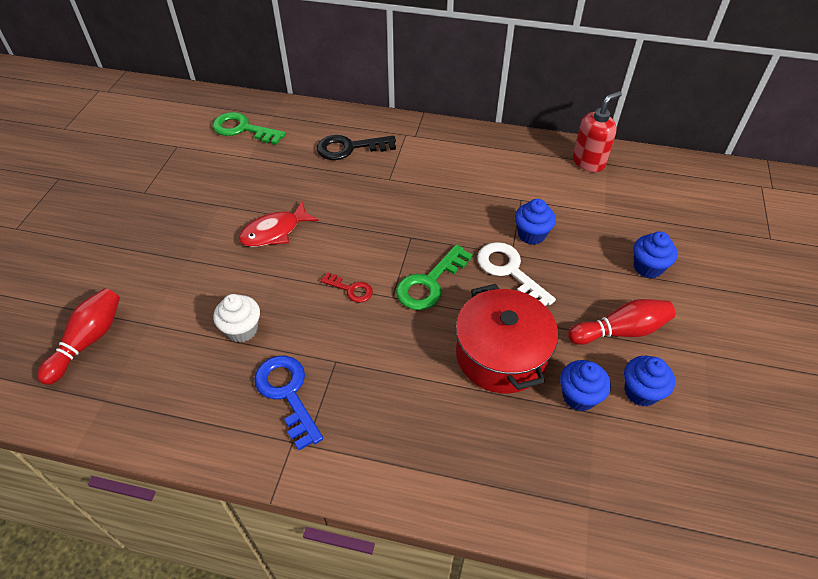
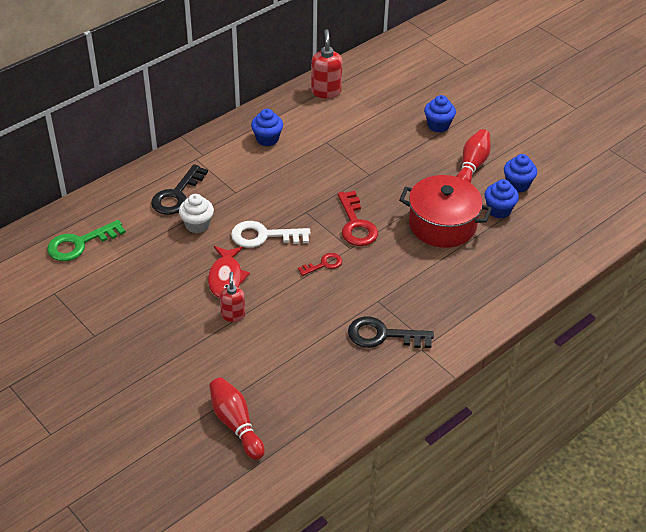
camera: 55 degrees left, 5 degrees down
white cupcake [213,294,260,342] -> white cupcake moved to [179,194,214,233]
blue key [254,355,323,450] -> black key [348,316,434,348]
green key [396,244,473,310] -> red key [338,191,378,246]
white key [477,242,556,306] -> white key moved to [231,221,310,248]
blue cupcake [515,199,556,245] -> blue cupcake moved to [251,109,283,146]
none -> red soap dispenser [220,272,245,322]

